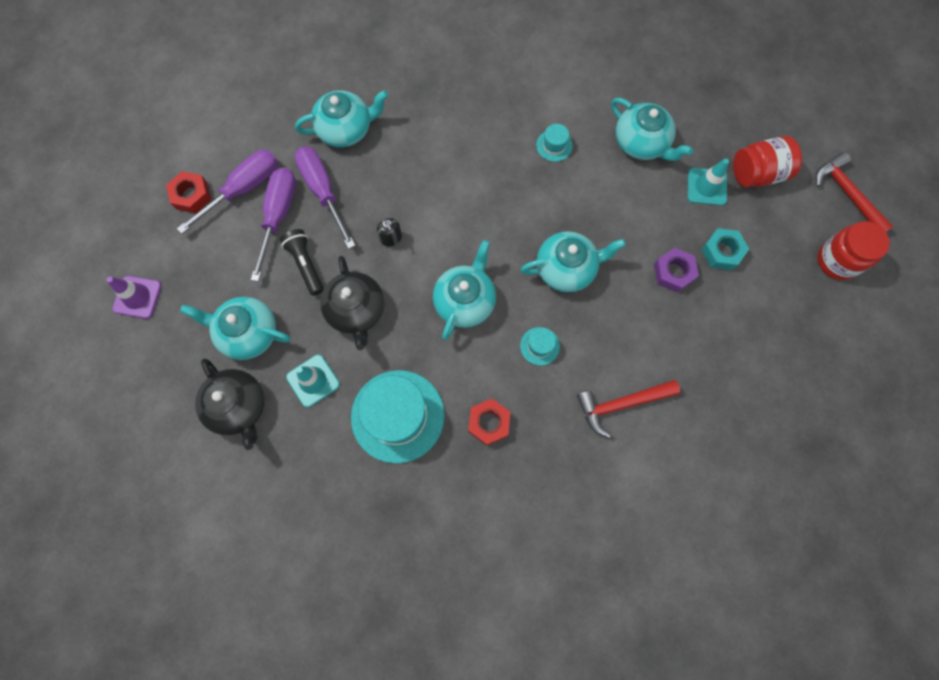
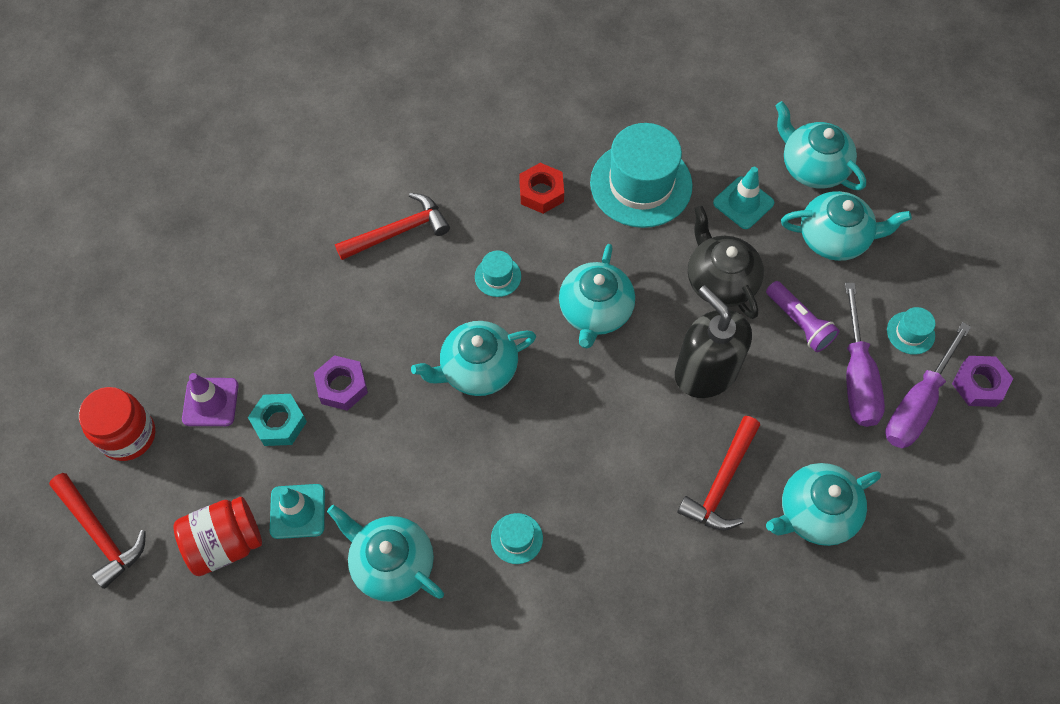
camera: 170 degrees right, 10 degrees down
purple traffic cone [106,276,162,319] -> purple traffic cone moved to [182,373,239,426]
red nut [166,171,211,213] -> purple nut [952,356,1013,407]
black teapot [195,359,264,450] -> turquoise teapot [775,101,866,190]
black flashlight [280,229,324,296] -> purple flashlight [766,281,839,352]
purple screwdriver [294,146,356,249] -> none
black soap dispenser [377,218,402,247] -> black soap dispenser [675,285,752,398], size x2.37
none -> red hammer [677,416,760,530]
none -> turquoise hat [887,307,935,355]

